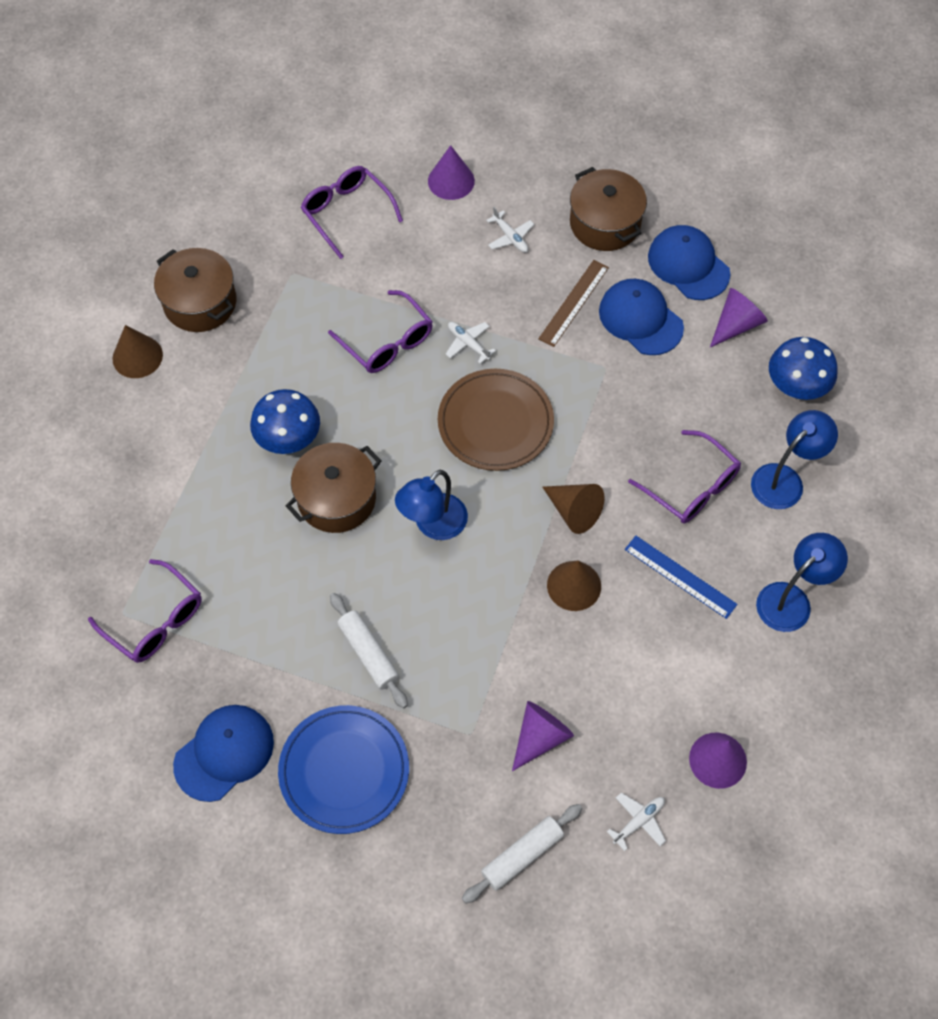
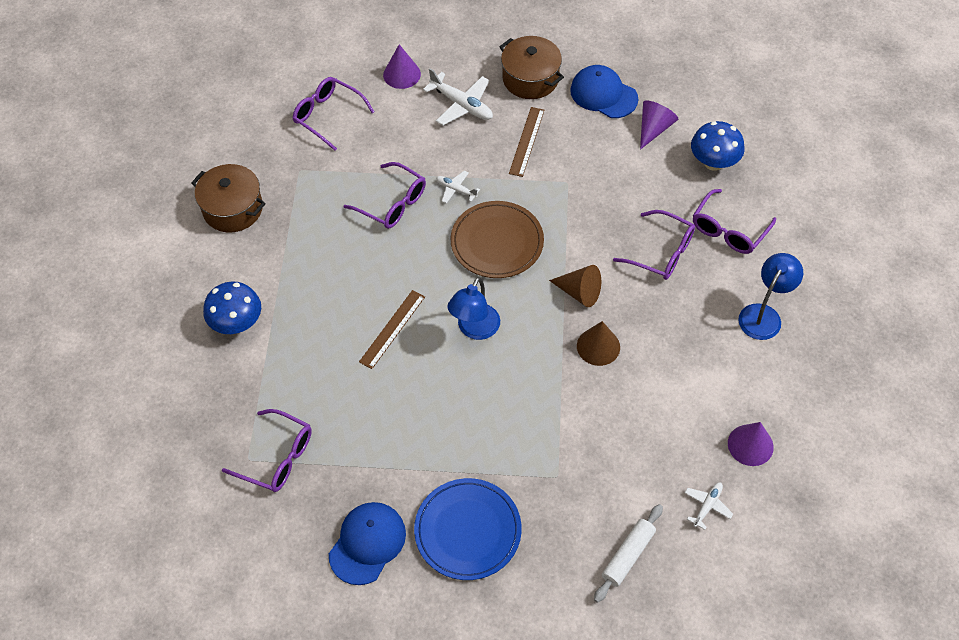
camera: 15 degrees left, 5 degrees down
brown cone [112,325,163,378] -> none
blue mushroom [250,389,320,454] -> blue mushroom moved to [203,282,261,334]
brown pot [286,443,381,533] -> brown ruler [359,290,425,369]
white rolling pin [330,593,408,709] -> none
white plane [486,207,534,253] -> white plane [423,68,493,125], size x1.76
purple cone [512,701,574,771] -> none
blue cap [599,279,684,355] -> none
blue ruler [625,536,737,619] -> none
blue lamp [751,410,838,509] -> purple glasses [693,189,776,254]

